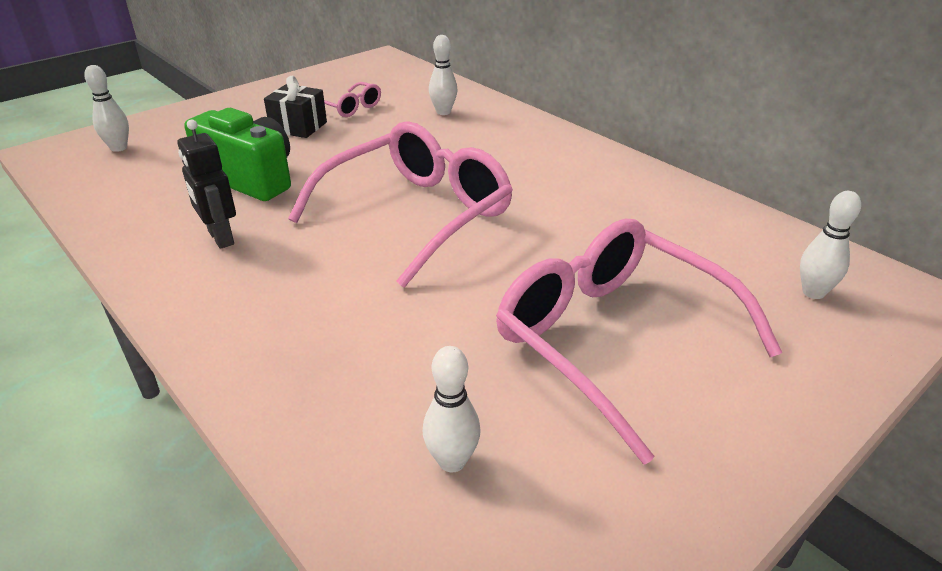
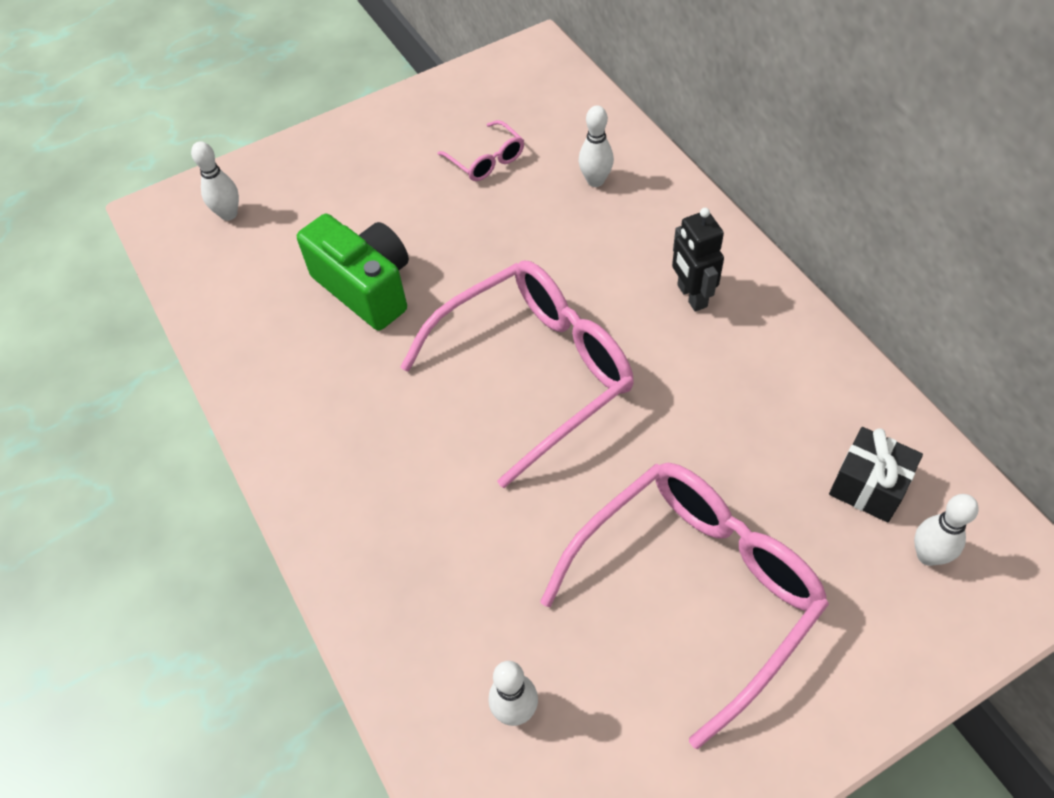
camera: 15 degrees right, 20 degrees up
black robot [177,119,236,249] -> black robot moved to [672,208,724,311]
black gift [264,76,327,138] -> black gift moved to [829,427,923,522]
pink glasses [496,219,782,465] -> pink glasses turned 75 degrees clockwise [541,463,829,749]

